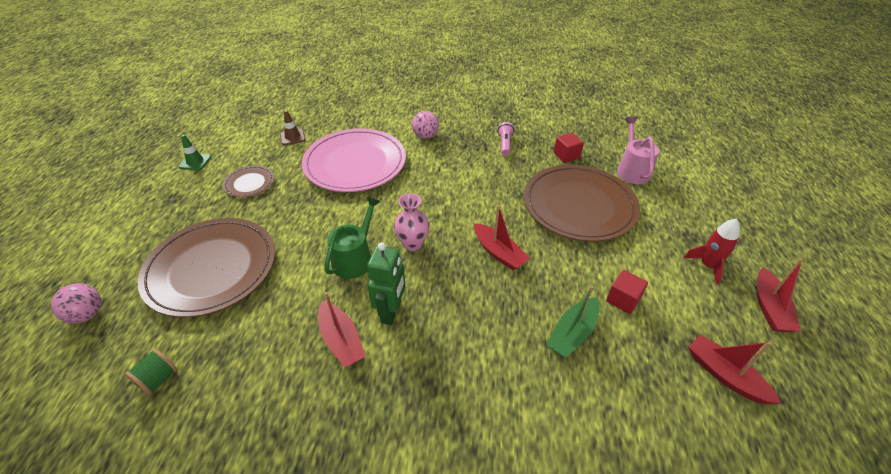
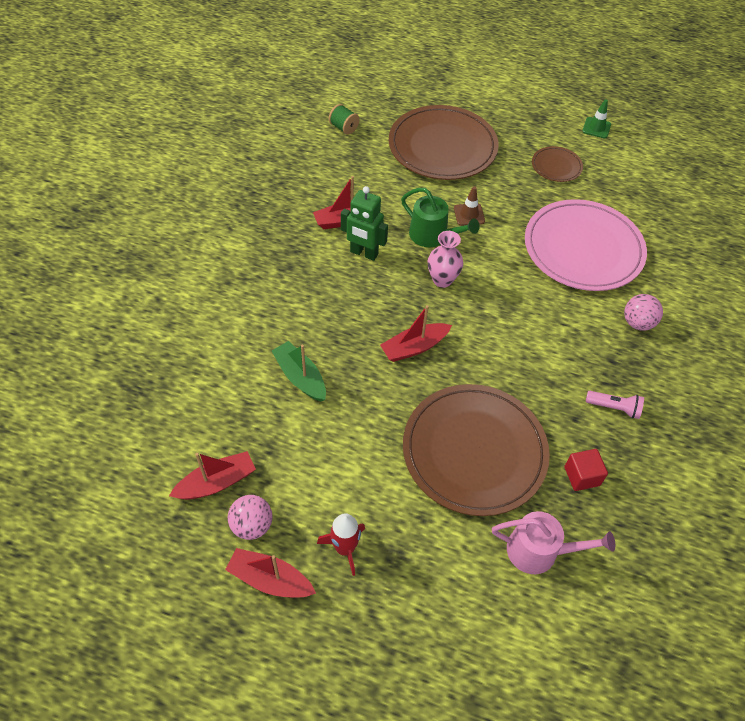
camera: 100 degrees right, 10 degrees up
pink ball [51,283,101,323] -> pink ball moved to [228,495,273,540]
brown traffic cone [280,110,305,145] -> brown traffic cone moved to [454,186,485,226]
red cube [606,270,648,314] -> none

